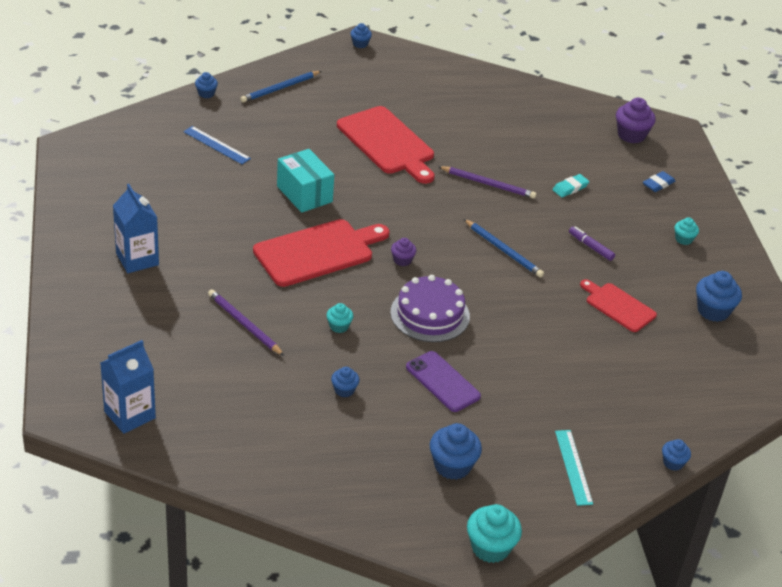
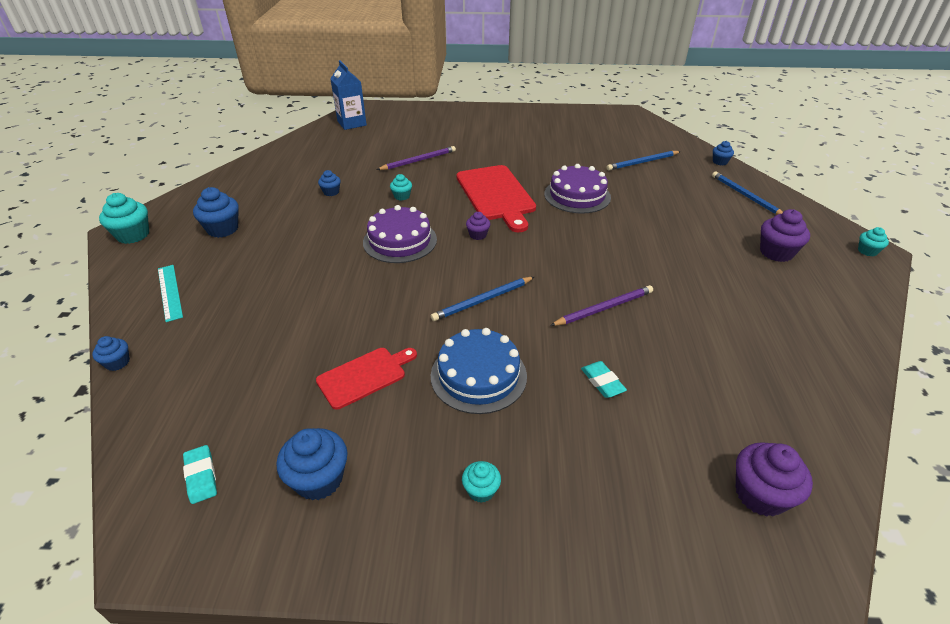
camera: 105 degrees right, 0 degrees up
blue carton [113,184,159,273] -> none
blue ruler [183,126,251,164] -> blue pencil [607,151,681,170]
turquoise box [277,149,334,213] -> purple cake [544,164,611,214]
red cutting board [337,106,435,184] -> none
blue cupcake [350,23,372,48] -> turquoise cupcake [858,227,889,257]
purple phone [406,351,481,412] -> none
purple pencil [438,166,536,199] -> purple pencil turned 150 degrees counterclockwise [550,285,653,326]
turquoise ruler [555,430,593,506] -> turquoise ruler turned 60 degrees clockwise [158,265,183,322]
purple marker [569,226,615,261] -> blue cake [431,328,527,414]
blue eraser [643,171,675,192] -> none
none -> turquoise eraser [183,445,217,504]
none -> purple cupcake [760,209,810,262]

